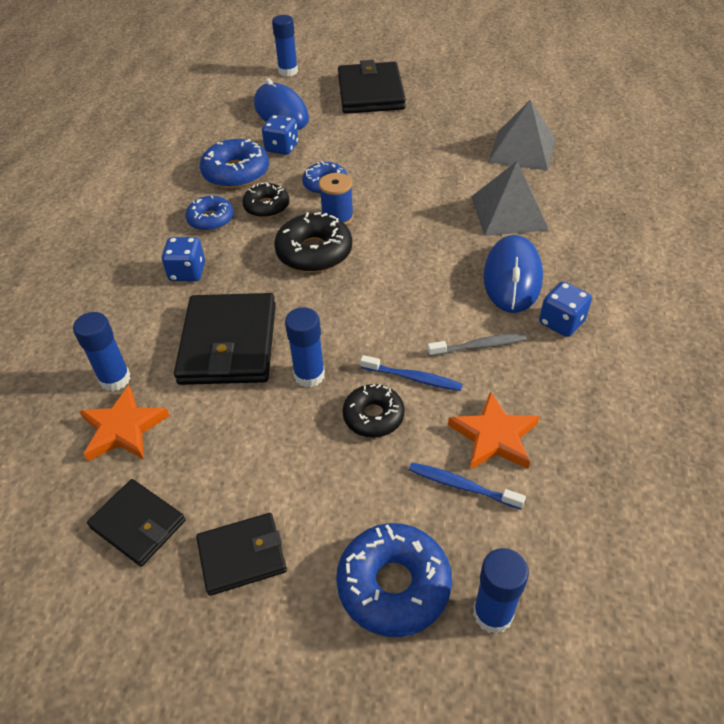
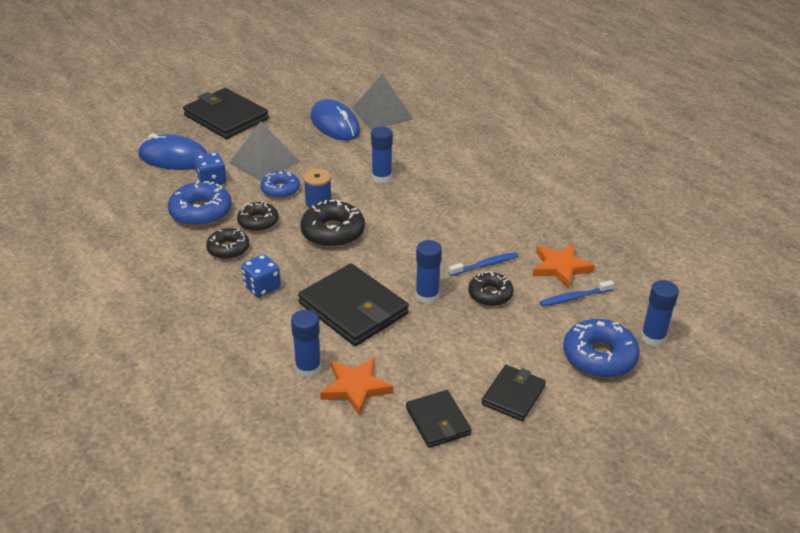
camera: 45 degrees left, 10 degrees down
black wallet [87,479,185,567] -> black wallet turned 75 degrees clockwise [406,390,472,448]
blue donut [185,195,234,231] -> black donut [206,228,249,259]
blue glue stick [272,15,298,77] -> blue glue stick moved to [371,127,393,184]
grey toothbrush [427,333,526,356] -> none
grey pyramid [471,161,549,236] -> grey pyramid moved to [229,121,300,181]
blue mouse [483,235,543,313] -> blue mouse moved to [310,99,360,140]
blue dice [539,282,592,337] -> none

